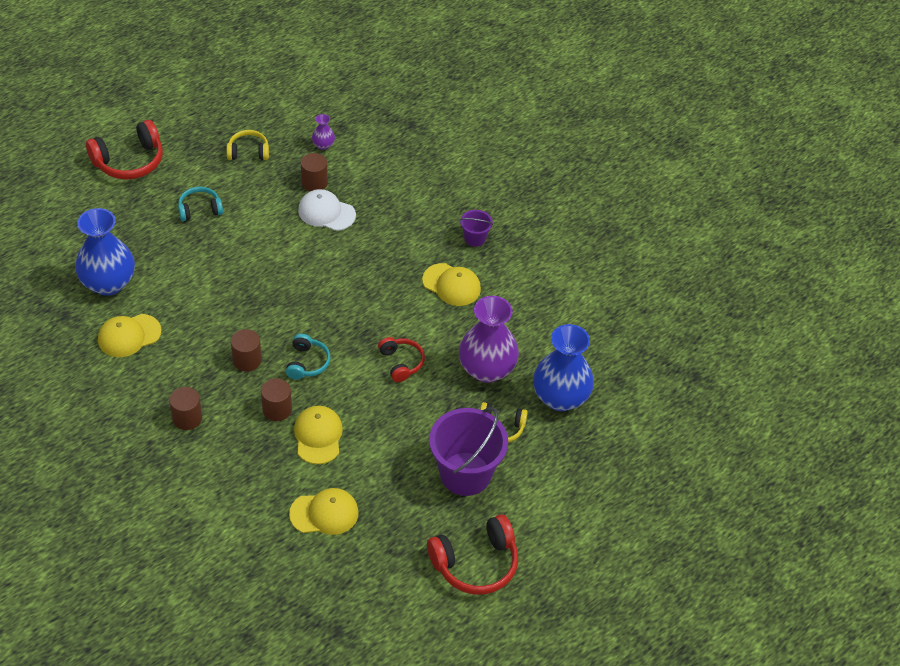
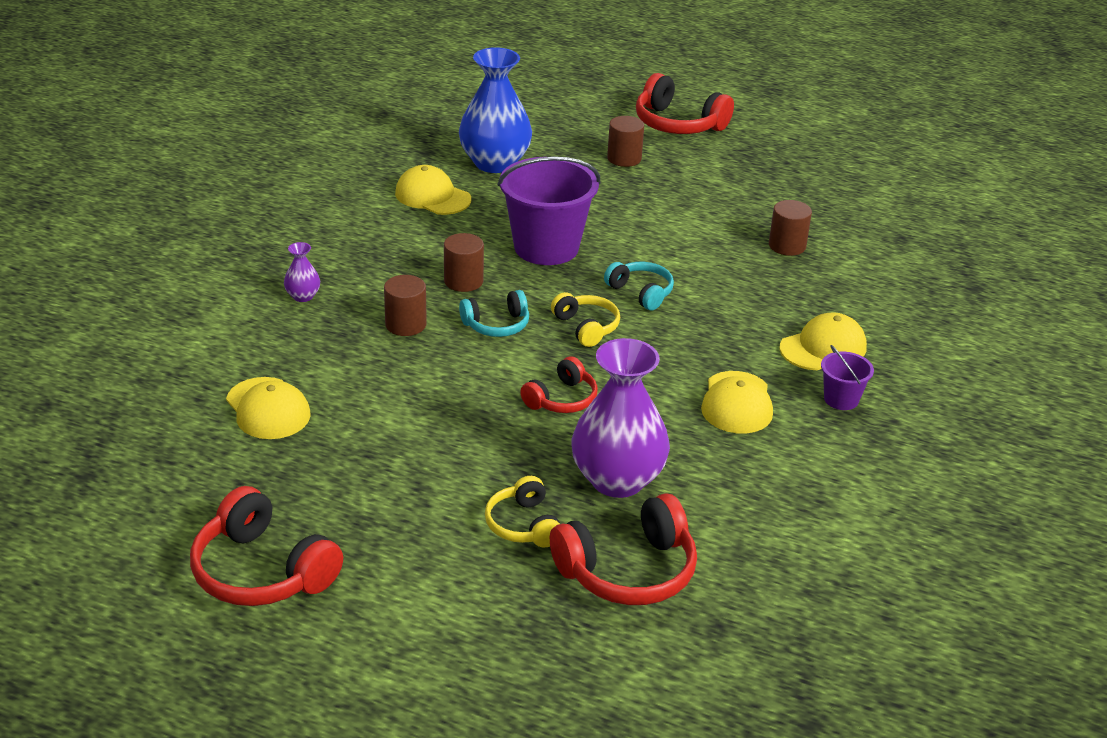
camera: 65 degrees right, 15 degrees down
brown cylinder [169,387,202,430] -> brown cylinder moved to [607,116,644,167]
turquoise headphones [178,187,223,221] -> turquoise headphones moved to [604,262,674,310]
yellow headphones [227,130,269,160] -> yellow headphones moved to [551,292,620,347]
yellow cap [294,406,343,464] -> yellow cap moved to [779,312,867,370]
white cap [298,189,356,231] -> none
purple vase [312,114,335,150] -> purple vase moved to [284,242,320,302]
purple bucket [429,407,508,496] -> purple bucket moved to [498,157,600,265]
blue vase [533,324,594,411] -> red headphones [550,493,697,605]

